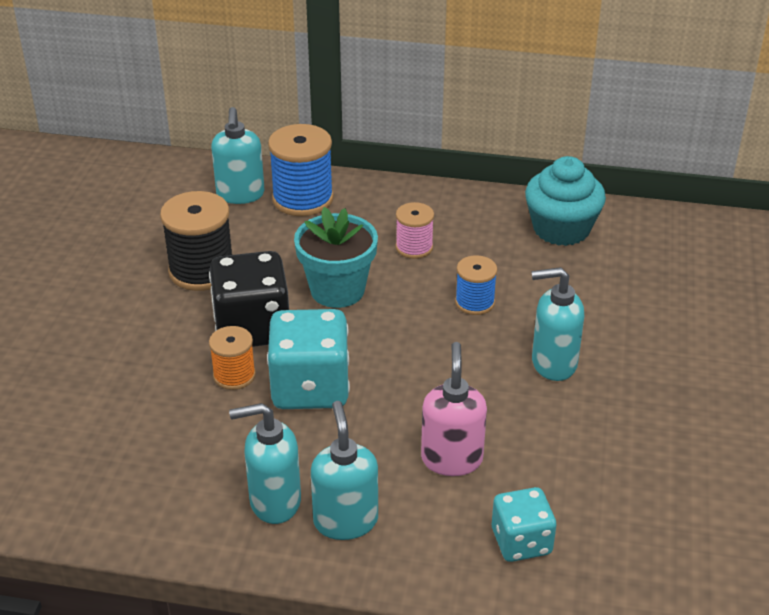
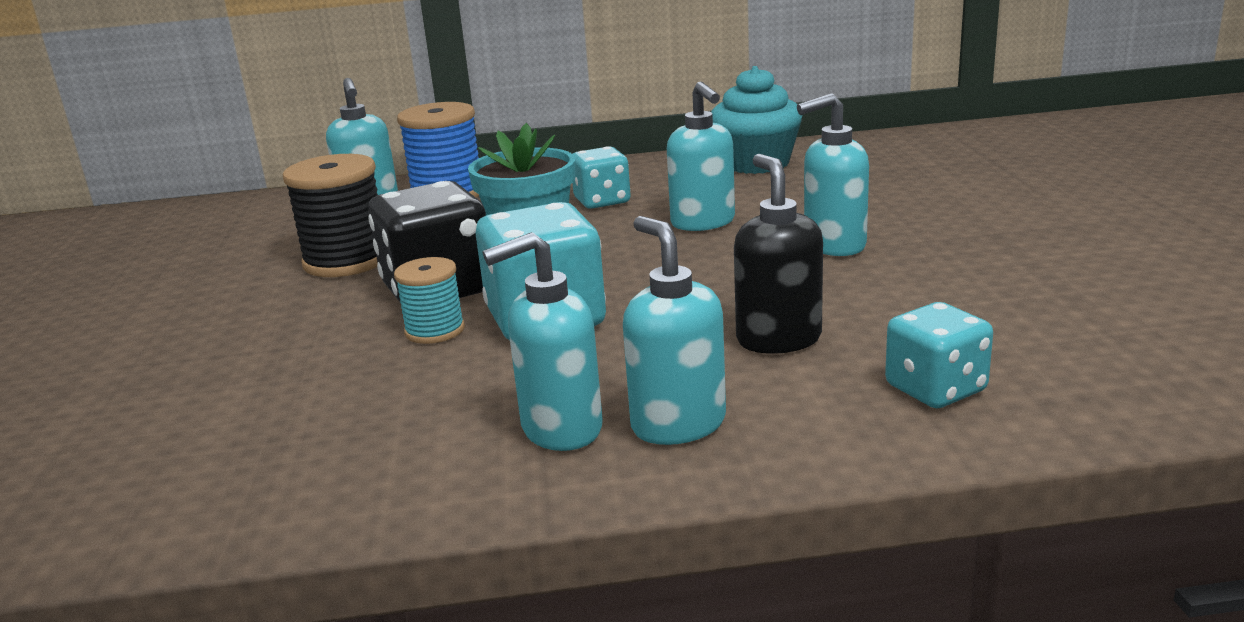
camera: 15 degrees left, 15 degrees down
orange spool [209,326,256,390] -> turquoise spool [394,257,465,344]
pink spool [395,202,434,259] -> turquoise dice [572,147,631,209]
pink soap dispenser [421,342,487,476] -> black soap dispenser [734,154,823,354]
blue spool [455,255,497,315] -> turquoise soap dispenser [667,81,735,231]

